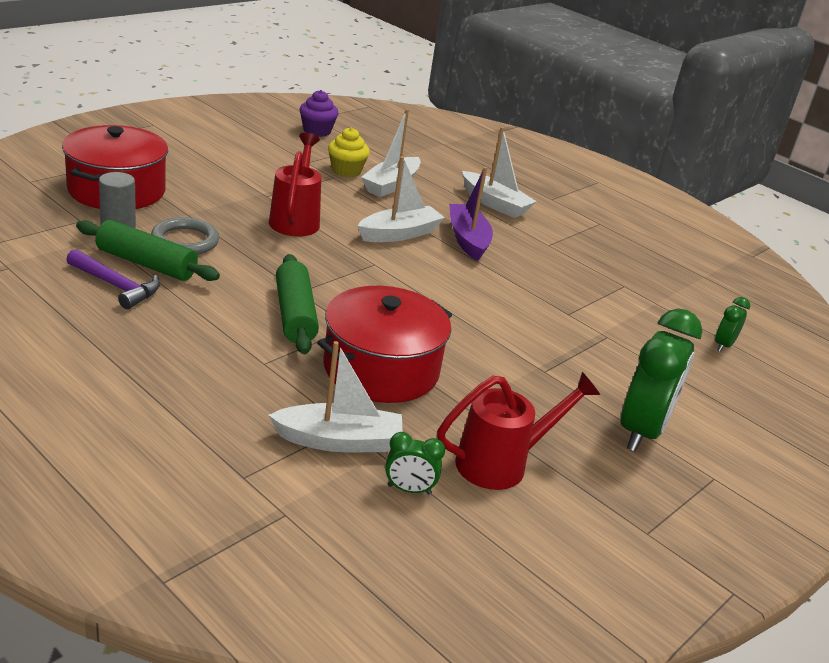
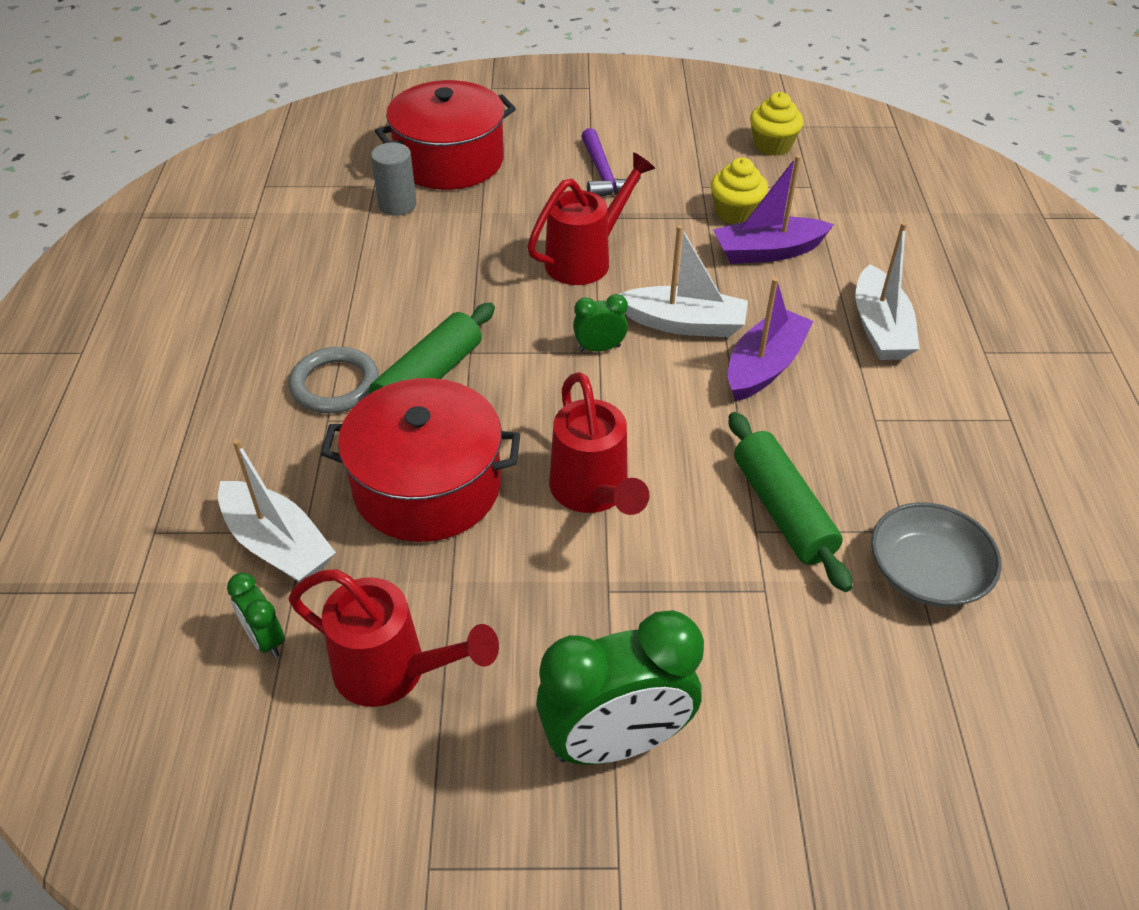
camera: 50 degrees right, 15 degrees up
purple hammer [66,249,160,309] -> purple hammer moved to [581,128,641,197]
green rolling pin [76,220,220,281] -> green rolling pin moved to [729,412,853,592]
grey ring [151,217,219,255] -> grey ring moved to [289,347,379,413]
purple cupcake [300,90,338,137] -> yellow cupcake [750,92,804,156]
white boat [361,109,421,197] -> purple boat [713,155,834,264]
green clock [715,297,750,352] -> green clock moved to [573,294,628,352]
none -> red watering can [549,372,650,515]
none -> grey bowl [871,502,1002,607]

